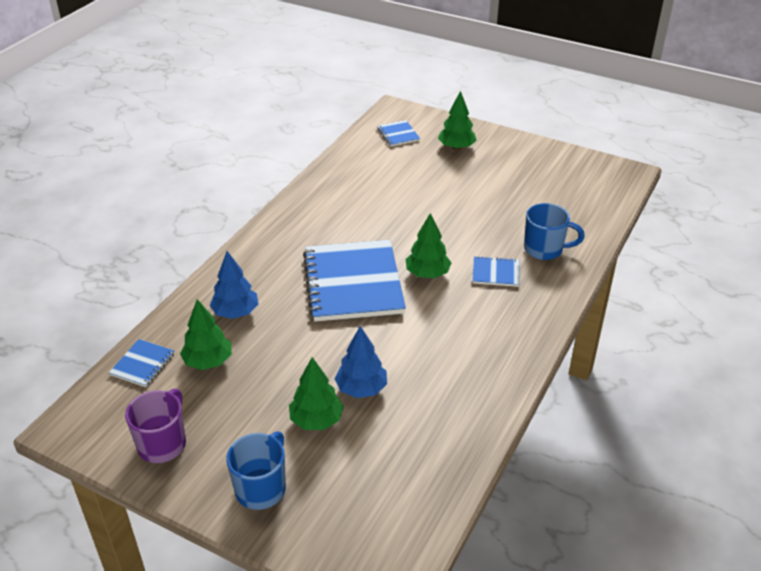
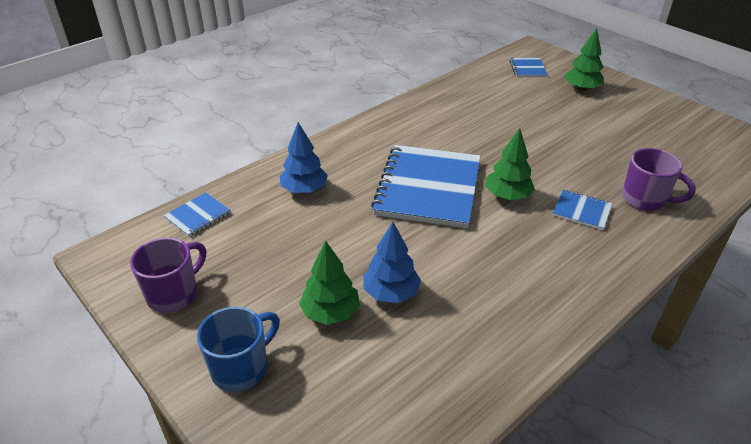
camera: 20 degrees right, 0 degrees up
green tree [180,299,232,370] -> none
blue mug [524,203,585,260] -> purple mug [622,148,696,211]

